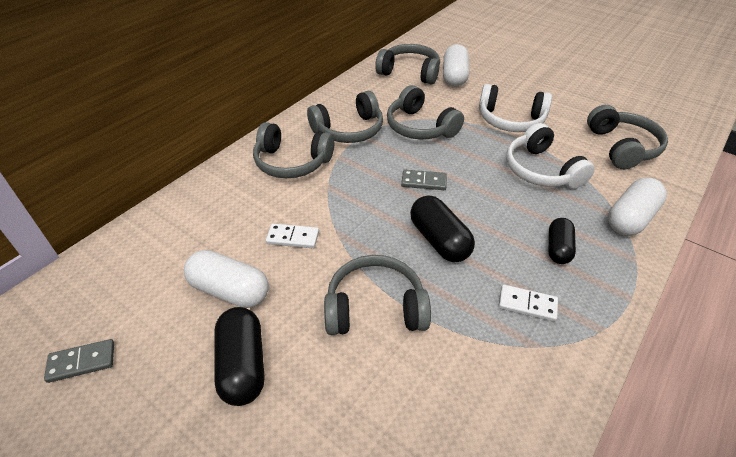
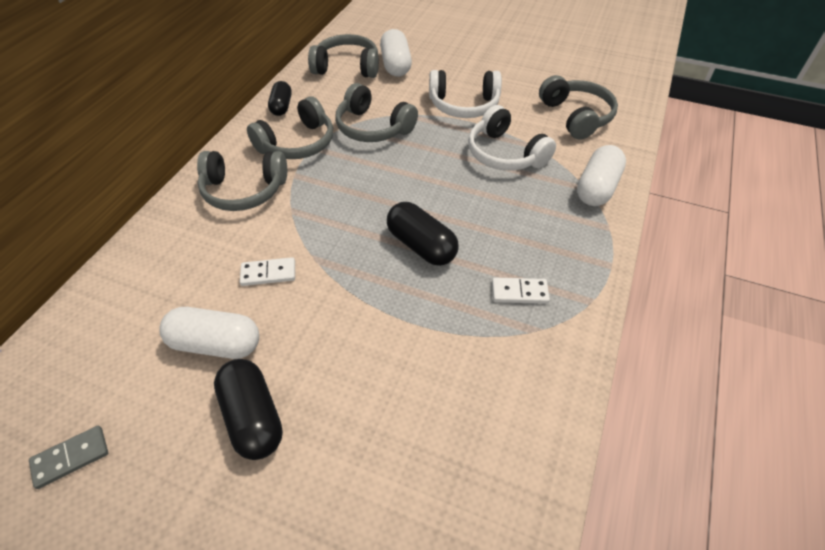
camera: 15 degrees left, 5 degrees up
grey headphones [324,255,431,335] -> none
grey domino [401,170,447,190] -> none
black capsule [549,218,576,264] -> black capsule moved to [268,81,292,116]

